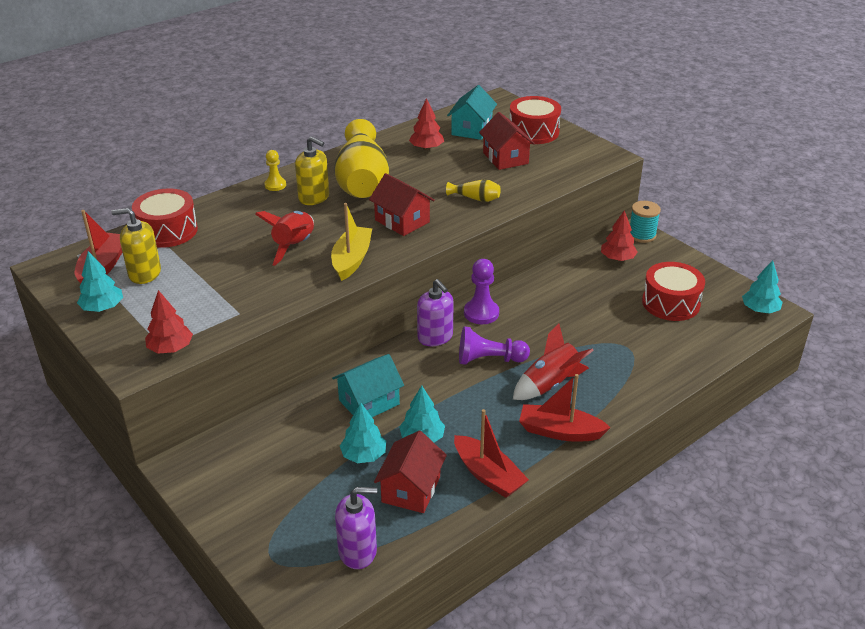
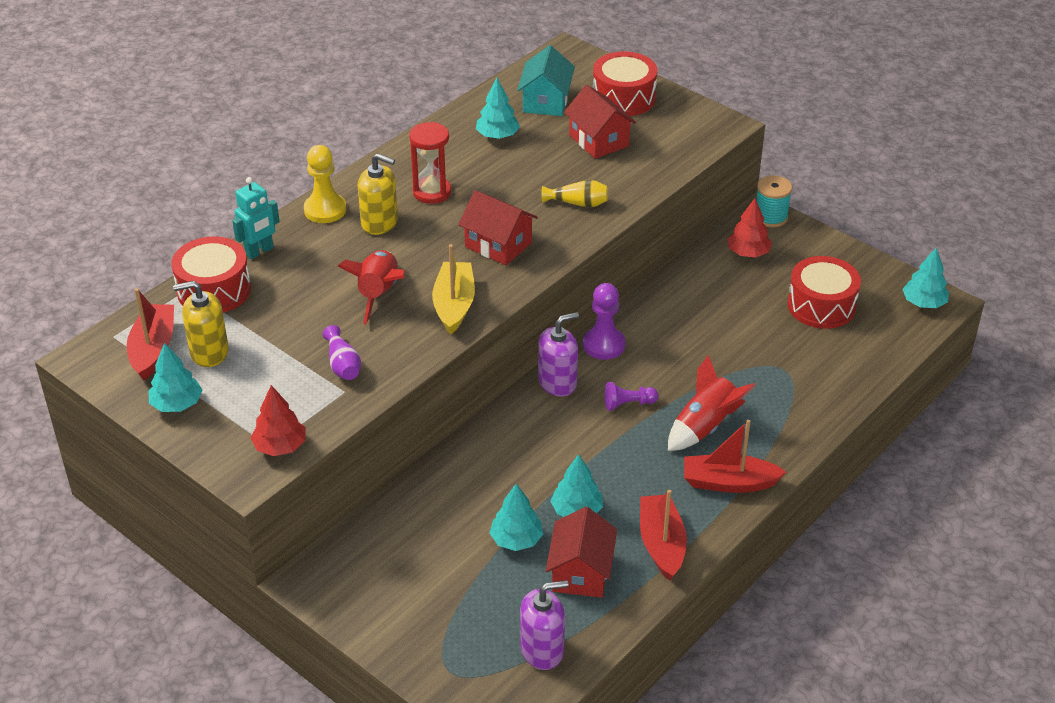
camera: 10 degrees left, 5 degrees up
yellow pawn [264,150,286,191] -> yellow pawn [304,145,346,223], size x1.56
turquoise house [332,354,404,417] -> none
yellow vase [334,119,389,198] -> red hourglass [409,122,451,204]
red tree [409,98,444,150] -> turquoise tree [476,78,520,139]
purple soap dispenser [417,279,454,346] -> purple soap dispenser turned 75 degrees counterclockwise [538,312,579,397]
red boat [454,409,529,498] -> red boat turned 135 degrees counterclockwise [640,490,687,581]
purple pawn [459,326,530,365] -> purple pawn [604,382,659,411], size x0.64
none -> turquoise robot [232,177,280,259]
none -> purple vase [323,325,361,380]

